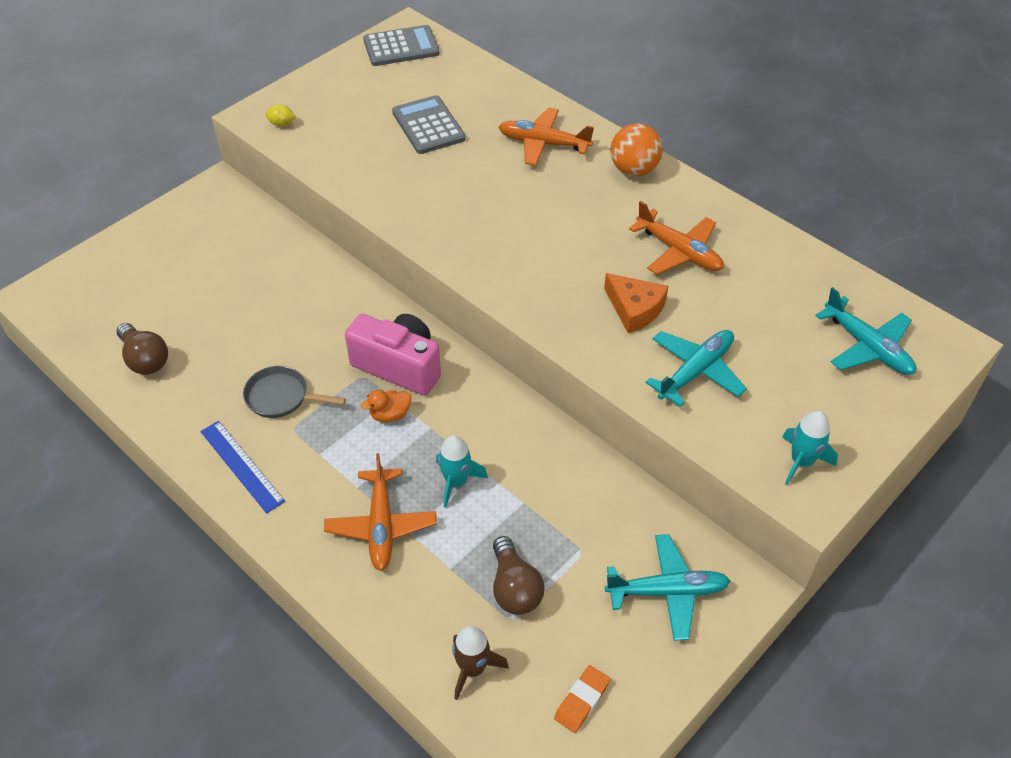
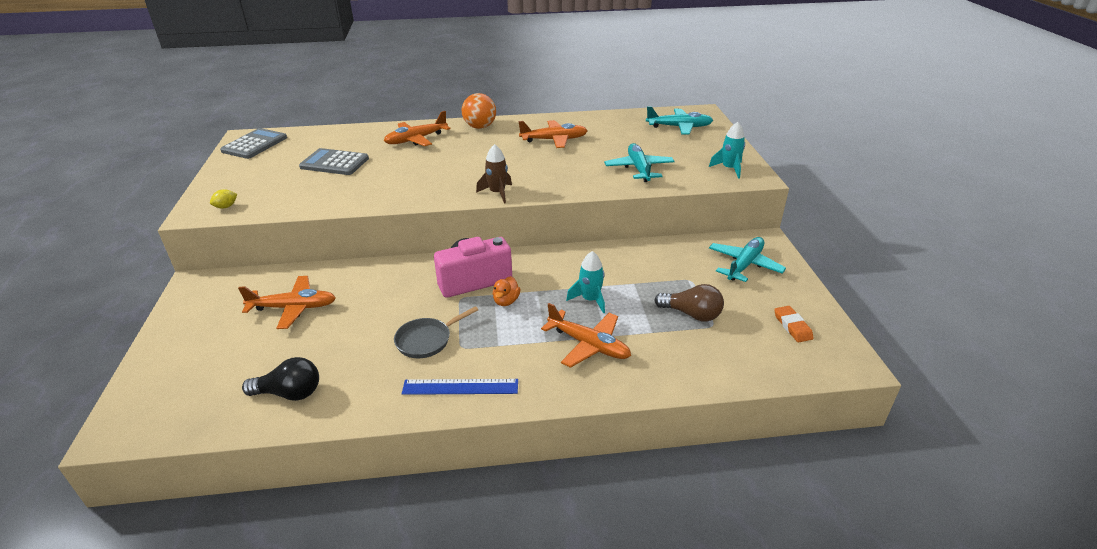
camera: 50 degrees left, 15 degrees down
brown light bulb [117,323,168,375] -> black light bulb [242,357,319,401]
brown rocket [452,626,509,700] -> brown rocket moved to [476,144,512,203]
orange cheese [604,273,668,333] -> none
none -> orange plane [238,276,336,329]

